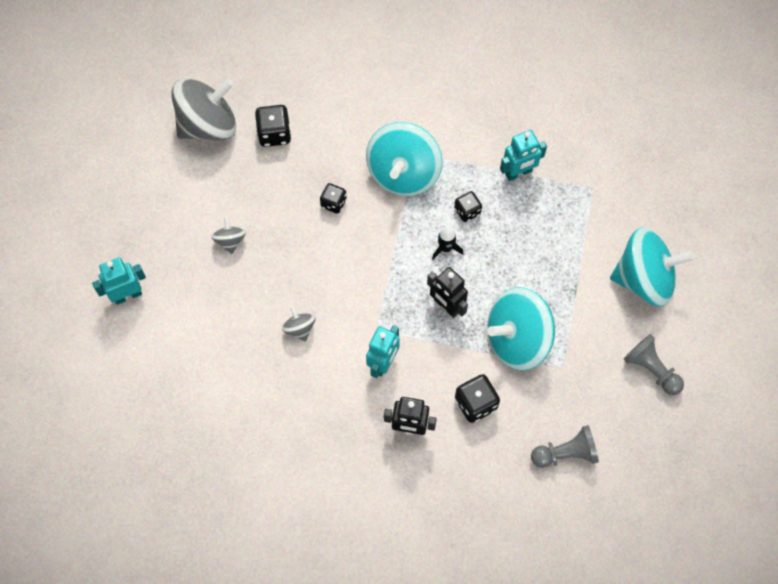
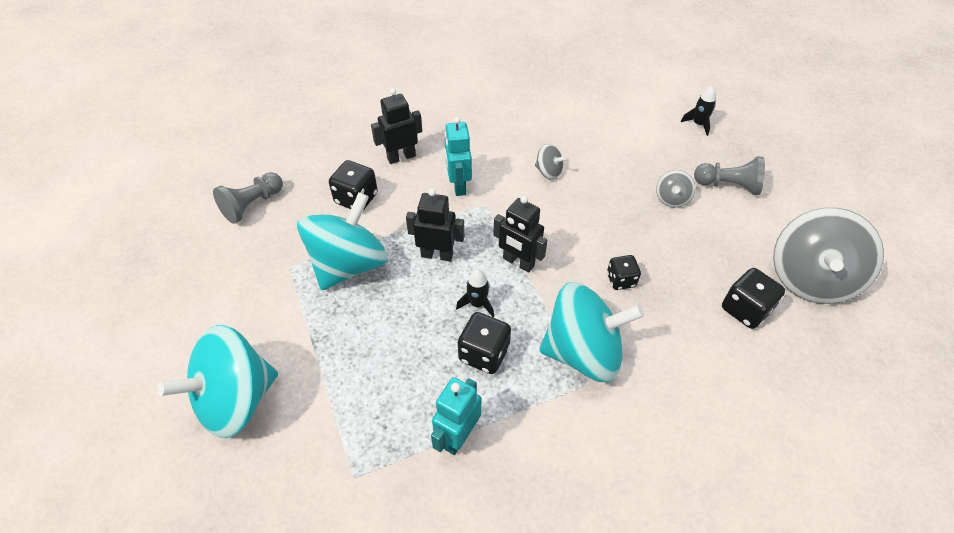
camera: 145 degrees right, 15 degrees down
turquoise robot [92,257,146,305] -> black rocket [681,86,716,136]
grey spinning top [212,217,246,254] -> grey spinning top turned 60 degrees clockwise [656,170,695,208]
turquoise spinning top [366,122,443,196] -> turquoise spinning top turned 105 degrees clockwise [539,282,644,382]
black dice [454,191,482,222] -> black dice [458,312,511,374], size x1.51
grey pawn [623,334,684,395] -> grey pawn moved to [694,157,765,195]
none -> black robot [493,196,548,273]

